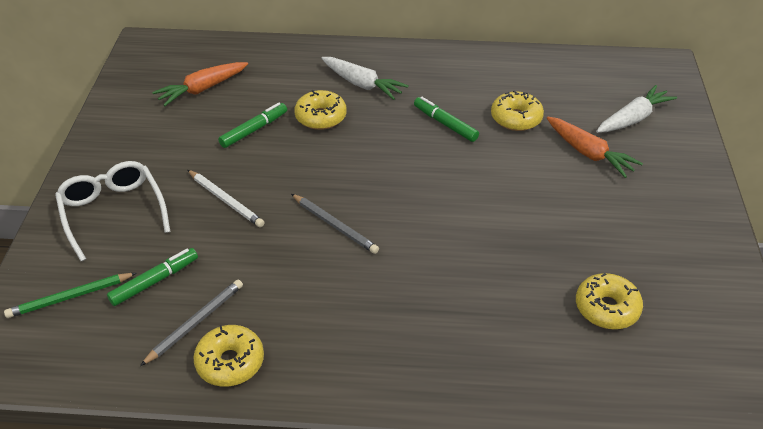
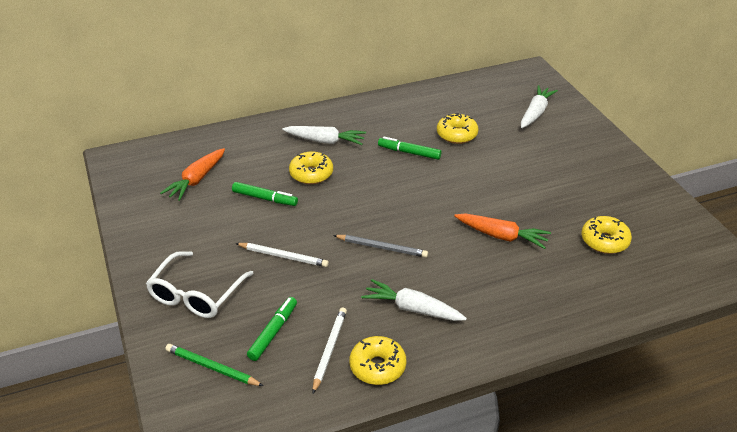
camera: 25 degrees left, 5 degrees down
green pencil [4,273,136,318] -> green pencil turned 75 degrees clockwise [165,344,263,386]
white glasses [55,161,170,261] -> white glasses turned 105 degrees counterclockwise [146,251,254,318]
grey pencil [140,279,243,366] -> white pencil [312,308,347,393]
green marker [218,103,287,148] -> green marker turned 90 degrees clockwise [232,182,298,206]
orange carrot [547,117,643,178] -> orange carrot moved to [454,214,551,249]
none -> white carrot [361,279,467,321]

